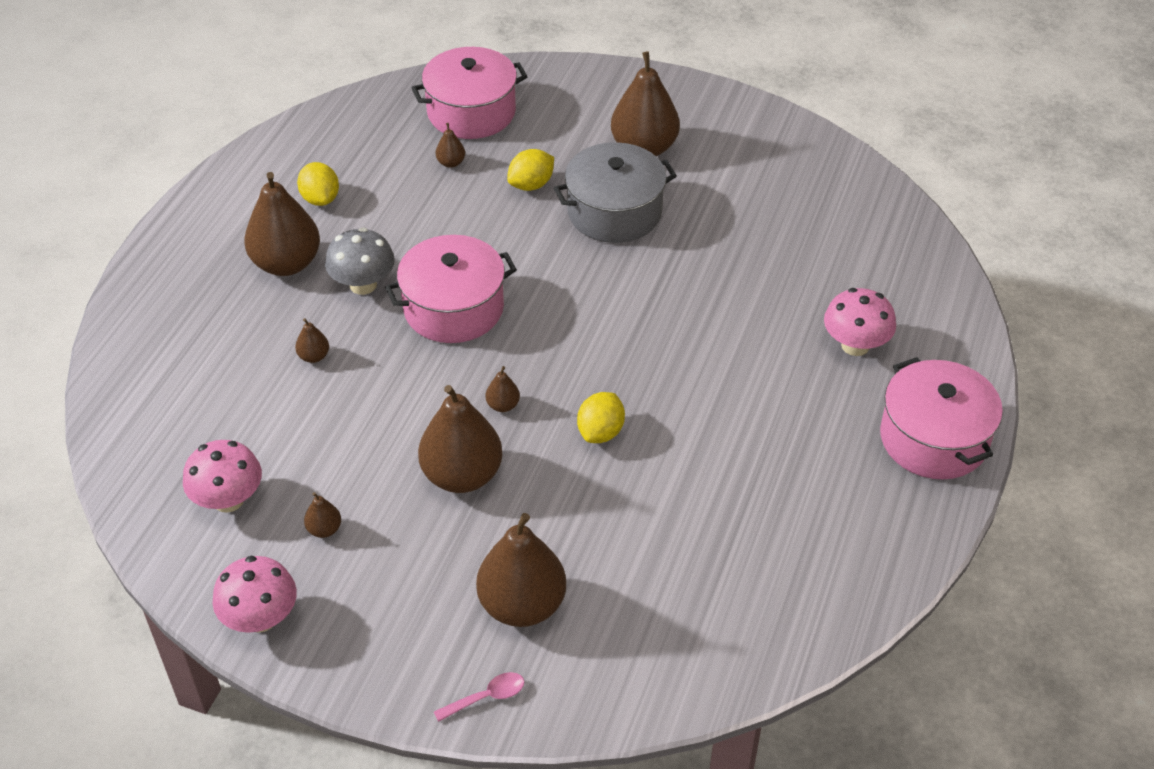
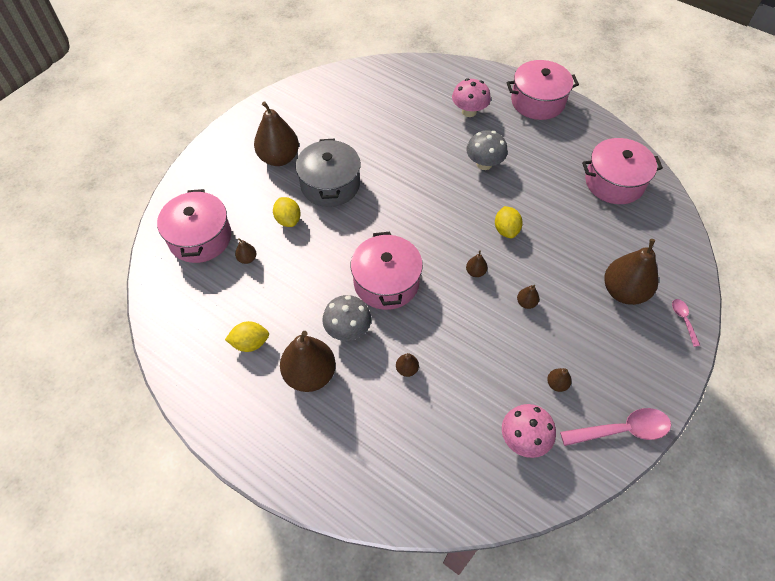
camera: 75 degrees left, 10 degrees up
pink mushroom [213,556,297,633] -> pink spoon [560,408,671,446]
brown pear [418,385,503,493] -> brown pear [517,285,539,309], size x0.43
yellow lemon [577,392,625,443] -> yellow lemon turned 45 degrees clockwise [495,206,523,238]
none -> grey mushroom [466,130,508,170]
none -> pink pot [582,138,663,204]

